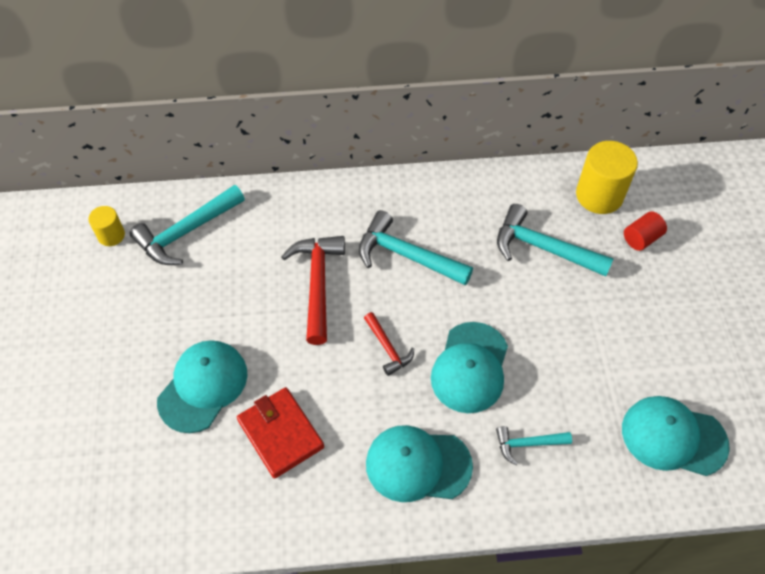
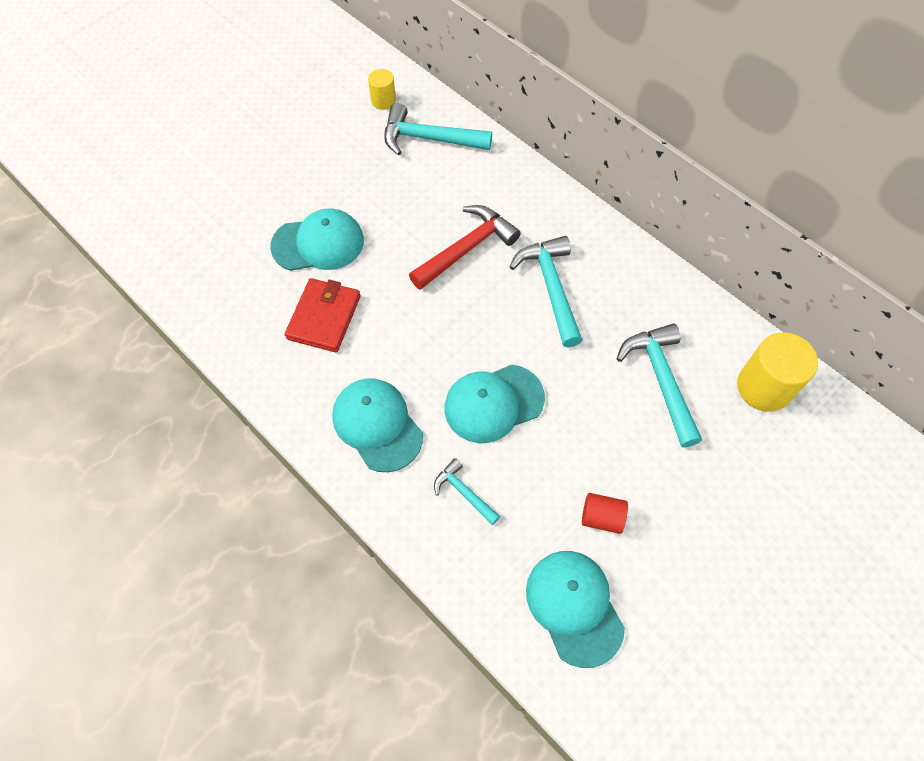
camera: 50 degrees right, 5 degrees up
red hammer [364,312,414,376] -> none
red cylinder [624,211,667,251] -> red cylinder moved to [582,493,628,534]

